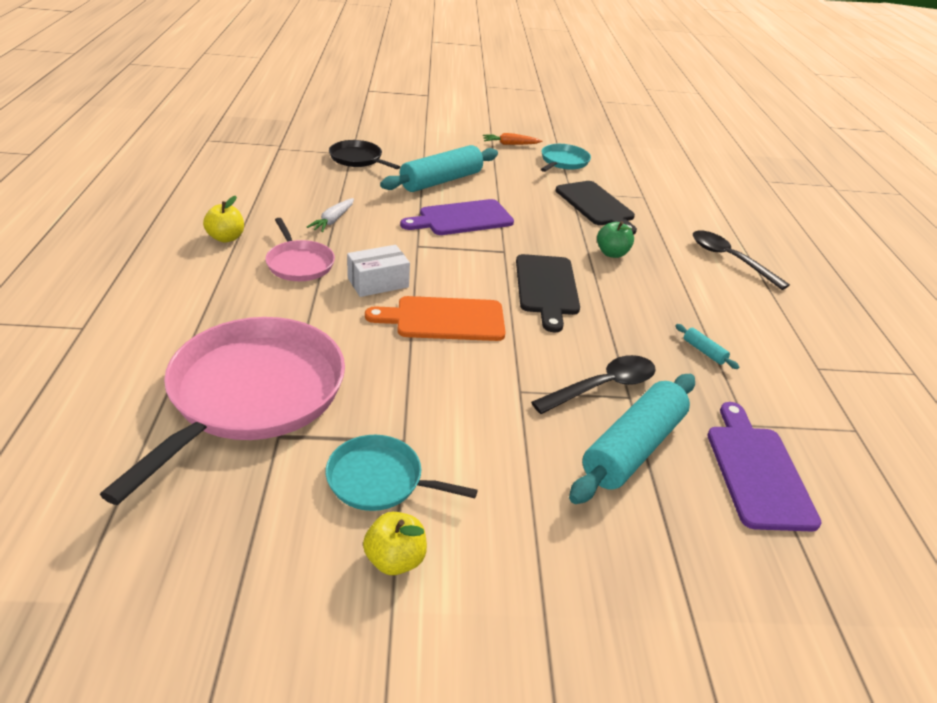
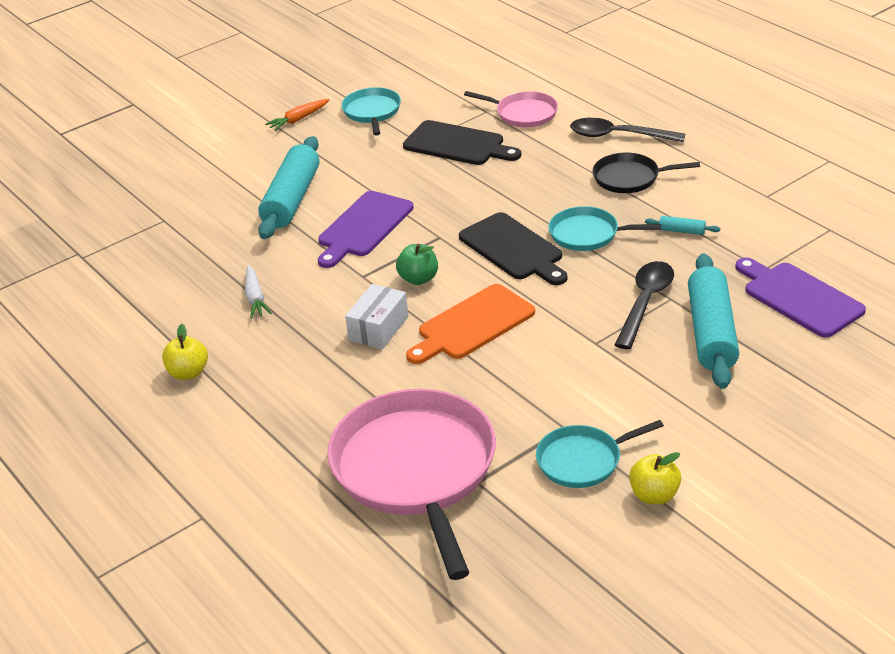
camera: 30 degrees left, 0 degrees up
pink pan [265,218,335,281] -> pink pan moved to [464,91,558,127]
black pan [329,140,400,169] -> black pan moved to [592,153,700,193]
green apple [597,221,634,258] -> green apple moved to [396,244,438,285]
none -> turquoise pan [548,206,661,251]

